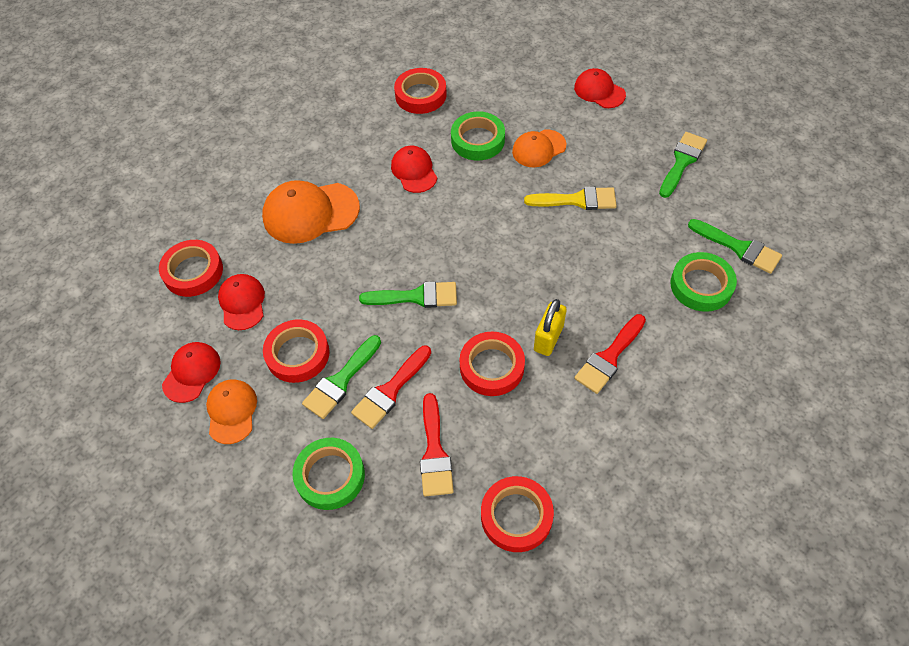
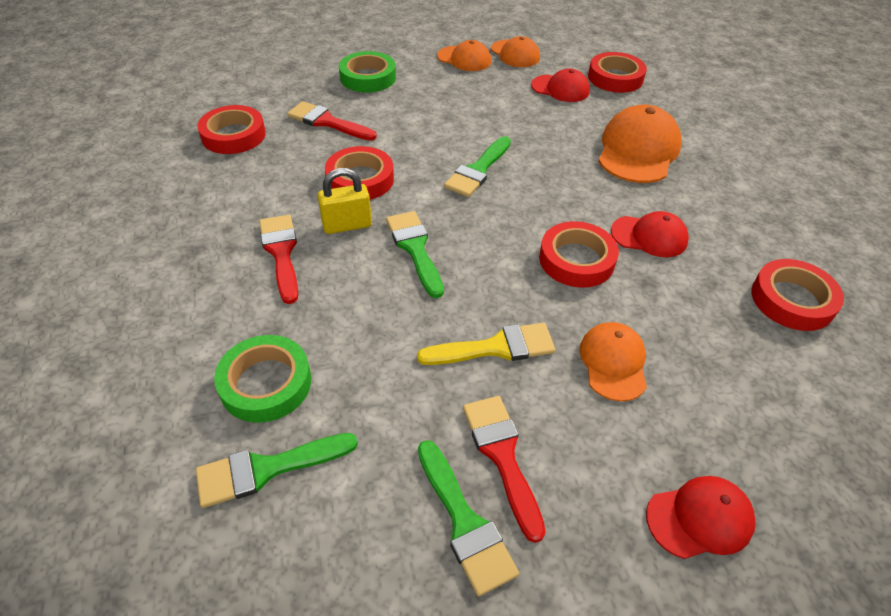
camera: 120 degrees right, 10 degrees down
red cap [162,342,221,403] -> orange cap [491,36,540,67]
red tape [263,319,330,383] -> red tape moved to [539,221,619,288]
green brush [302,335,381,419] -> green brush moved to [386,211,444,298]
red brush [351,346,431,429] -> red brush moved to [463,396,546,543]
green tape [451,111,505,161] -> none
yellow brush [524,187,617,210] -> yellow brush turned 135 degrees counterclockwise [417,323,555,365]
yellow padlock [534,299,567,356] -> yellow padlock turned 75 degrees counterclockwise [318,168,372,234]

